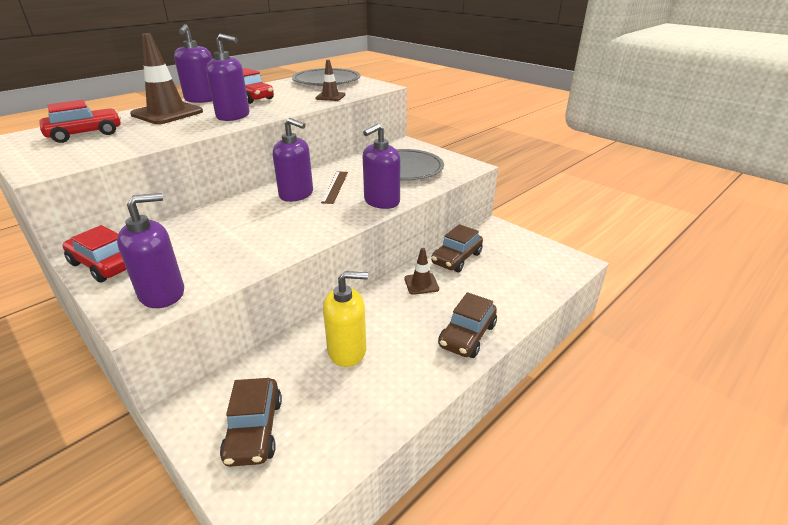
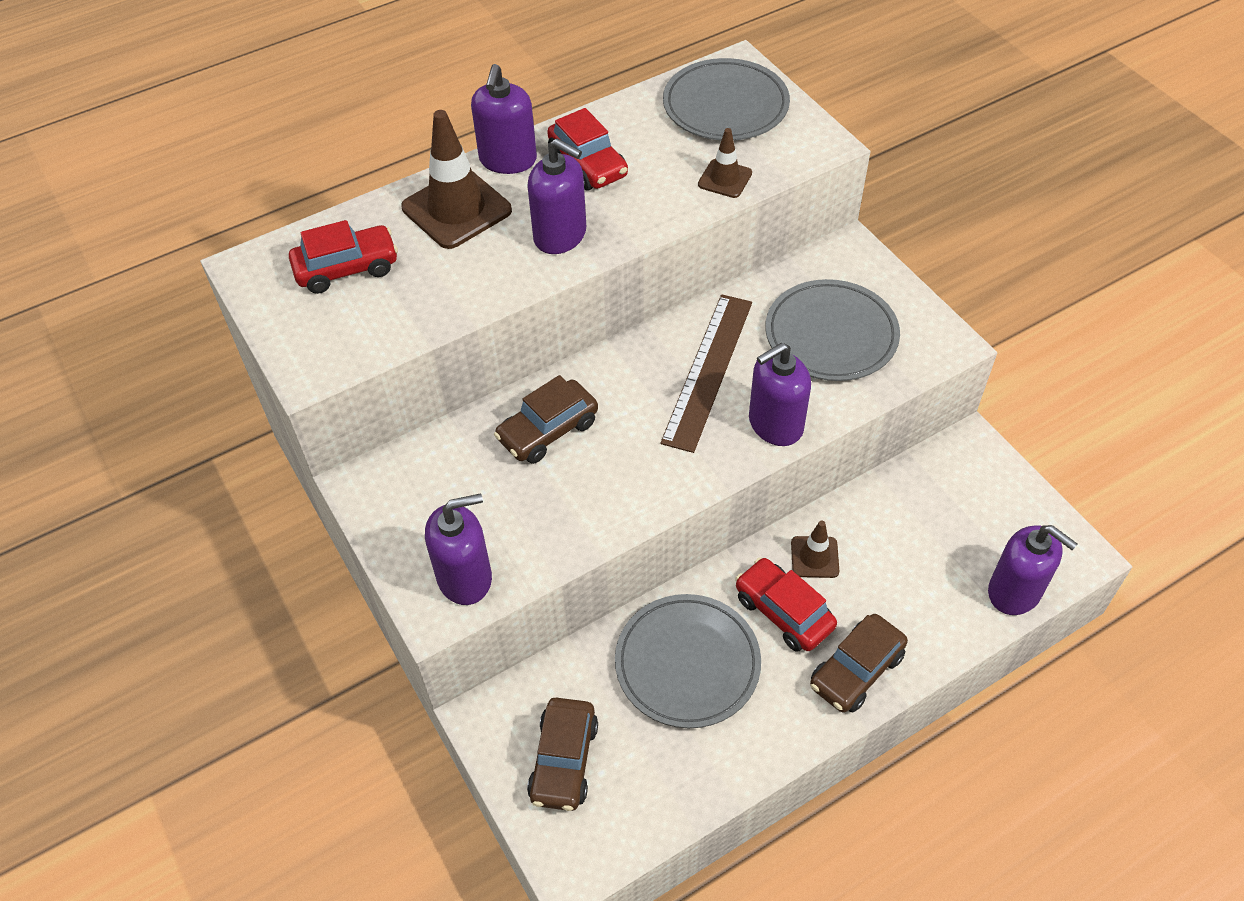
camera: 15 degrees right, 20 degrees up
red car [62,225,127,283] -> red car moved to [735,557,837,652]
purple soap dispenser [273,118,313,202] -> purple soap dispenser moved to [988,525,1077,615]
brown ruler [321,171,348,204] -> brown ruler [660,294,752,453], size x1.72
yellow soap dispenser [323,271,368,367] -> grey plate [615,594,761,728]
brown car [431,224,483,272] -> brown car moved to [494,375,598,464]

